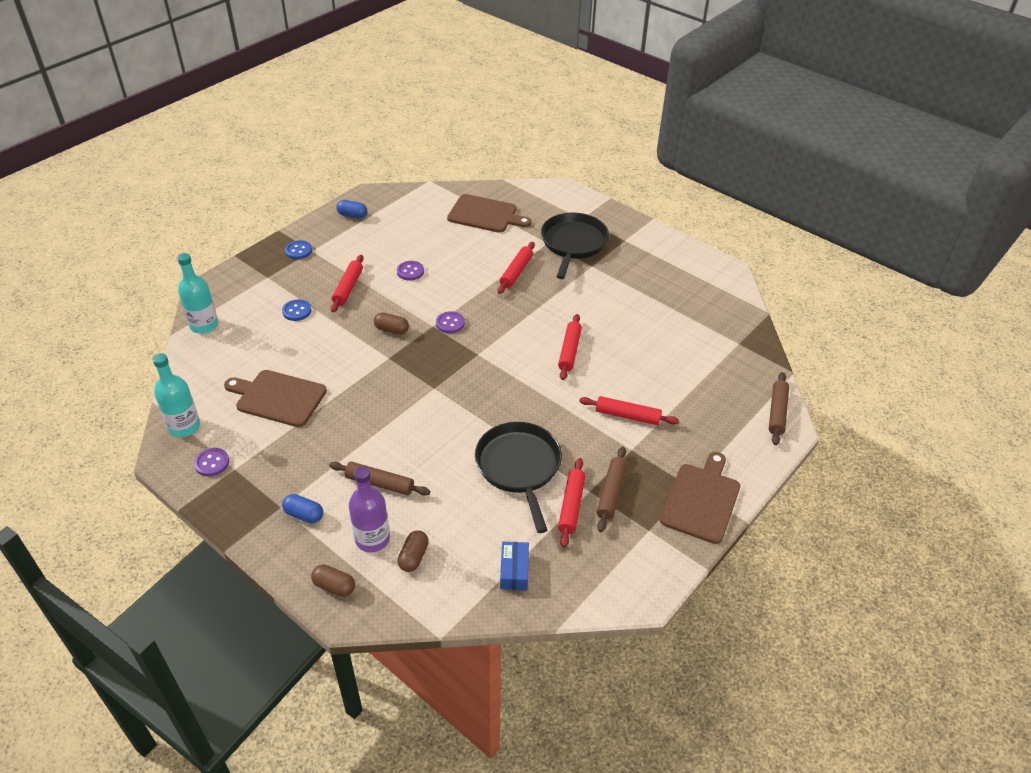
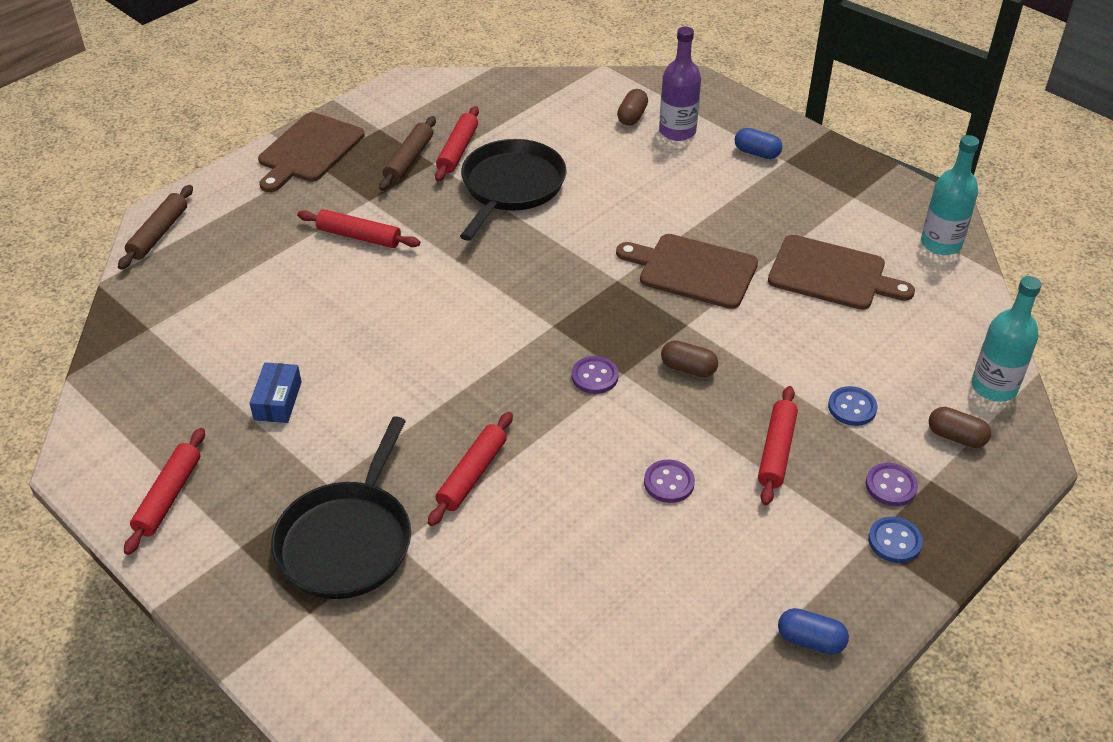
camera: 175 degrees left, 0 degrees up
purple button [194,448,229,476] -> purple button moved to [866,463,918,506]
brown capsule [311,564,355,597] -> brown capsule moved to [929,407,991,448]
brown rolling pin [329,462,430,496] -> none
brown cutting board [447,194,531,233] -> brown cutting board moved to [616,234,758,309]
black pan [475,422,562,533] -> black pan turned 150 degrees counterclockwise [460,139,566,241]
blue box [500,542,529,590] -> blue box moved to [250,362,302,423]
red rolling pin [558,314,582,380] -> red rolling pin moved to [124,428,205,555]

